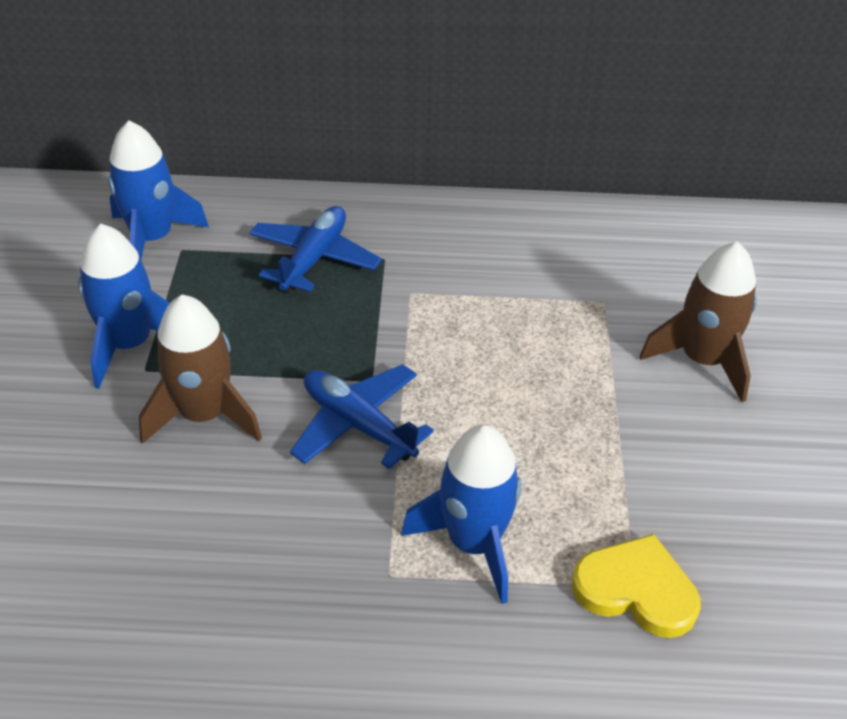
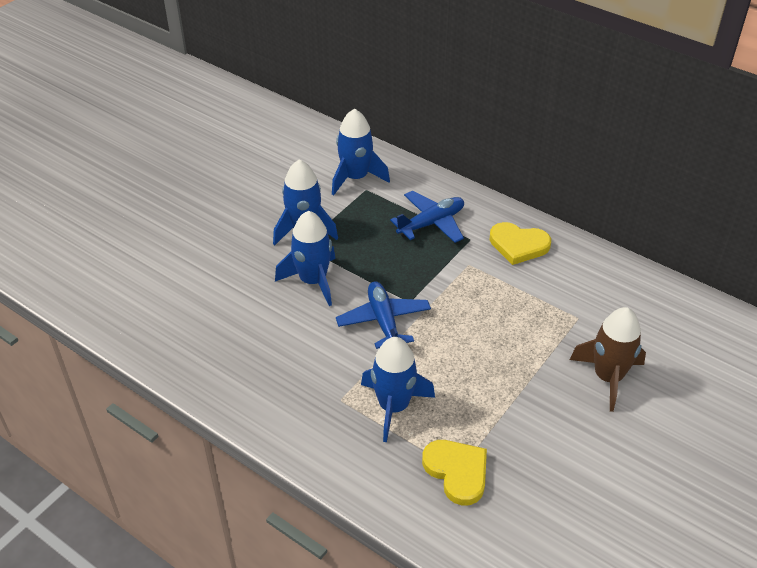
camera: 35 degrees right, 0 degrees up
brown rocket [139,294,262,444] -> blue rocket [275,211,336,306]
none -> yellow heart [490,222,551,265]

